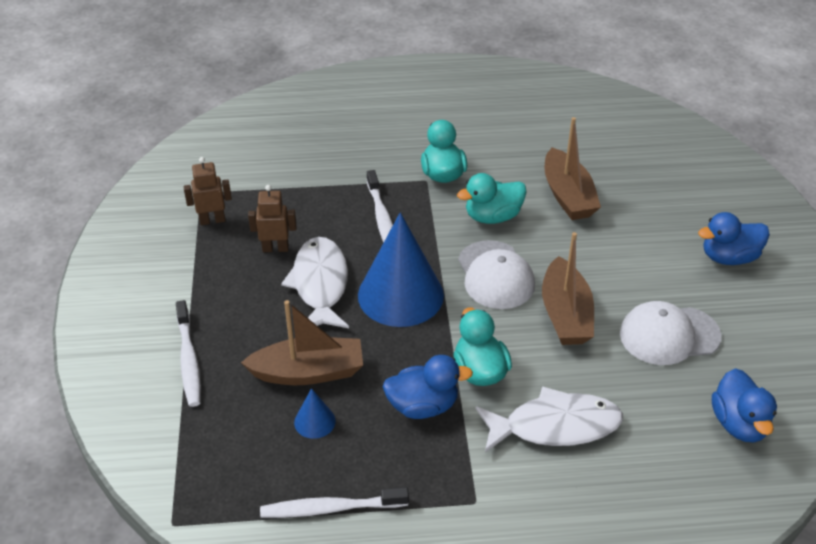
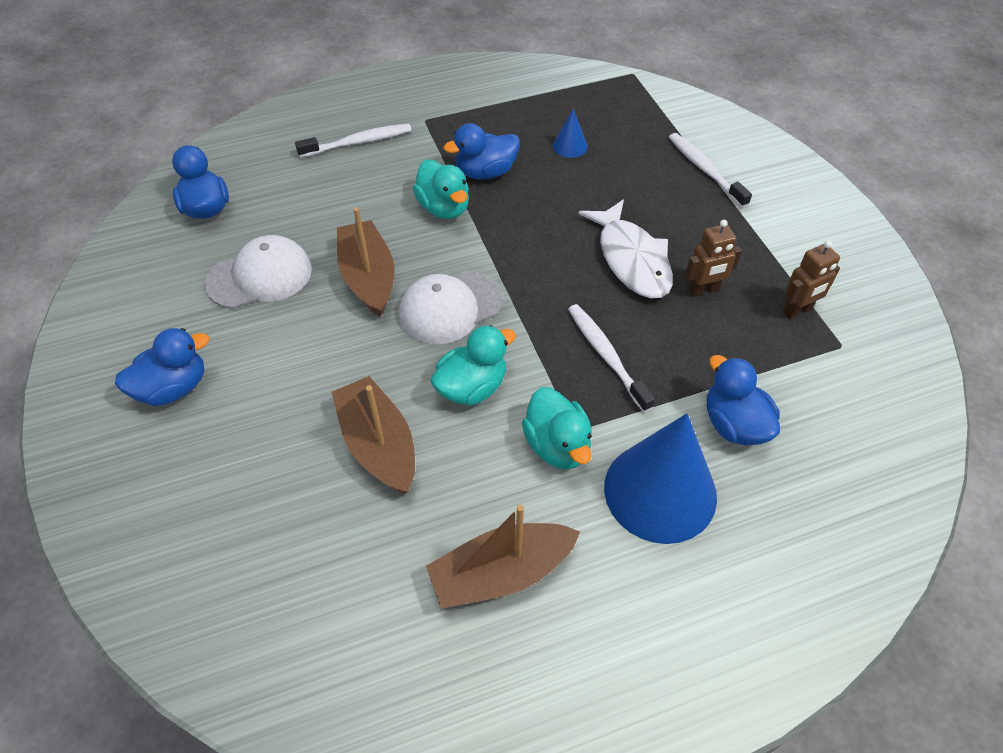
camera: 165 degrees right, 10 degrees up
brown boat [241,300,363,385] -> brown boat moved to [426,505,580,609]
white toothbrush [260,487,409,518] -> white toothbrush moved to [295,123,411,158]
blue cone [358,212,444,327] -> blue cone moved to [604,413,717,544]
white cap [458,240,535,309] -> white cap turned 90 degrees counterclockwise [399,271,504,345]
white fish [475,386,623,453] -> none
none -> blue duck [707,355,780,445]

